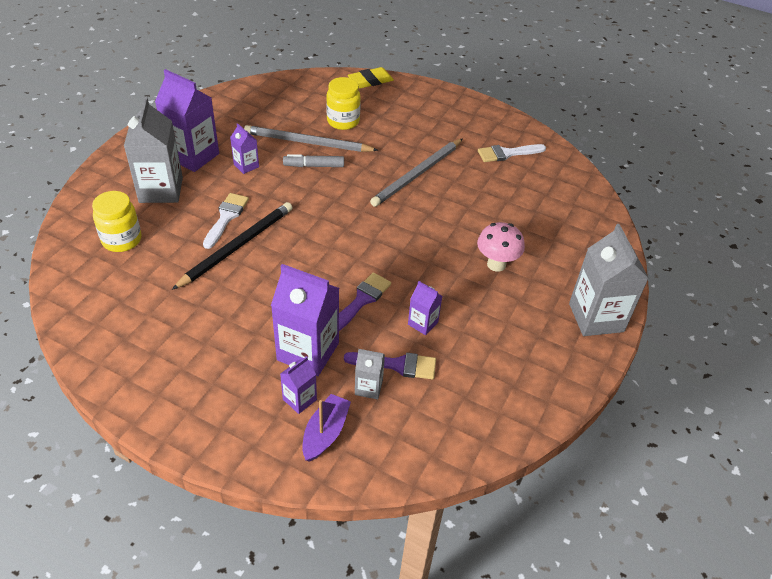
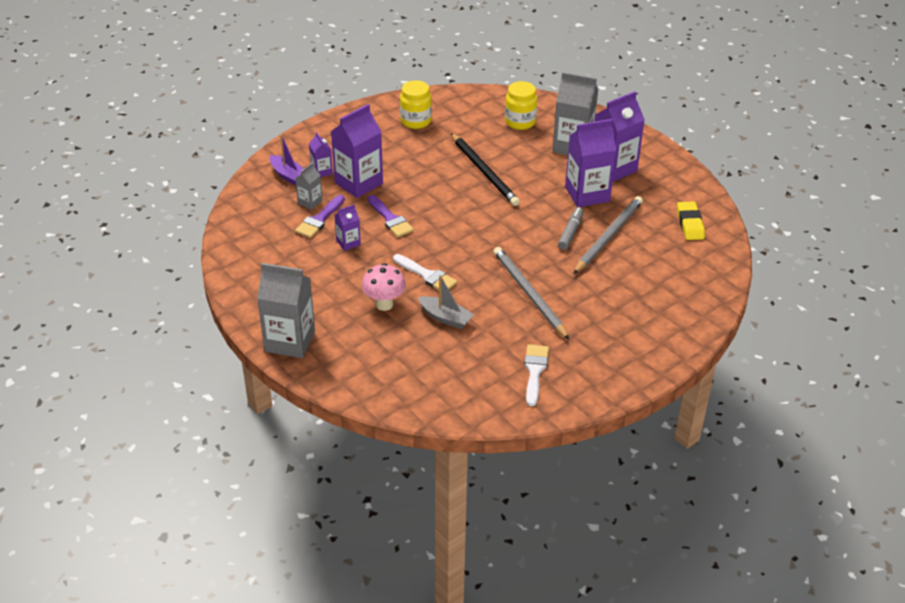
camera: 115 degrees right, 5 degrees down
white brush [203,193,249,249] -> white brush moved to [393,254,457,291]
purple carton [230,123,259,174] -> purple carton [565,119,617,207], size x2.00
yellow jar [326,77,361,130] -> yellow jar moved to [400,80,432,129]
yellow eraser [348,67,394,88] -> yellow eraser moved to [677,201,705,240]
none -> grey boat [418,275,474,329]

